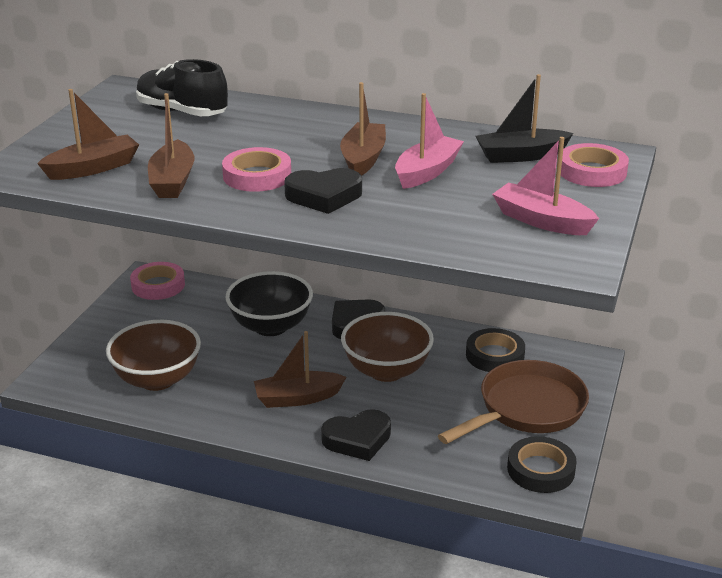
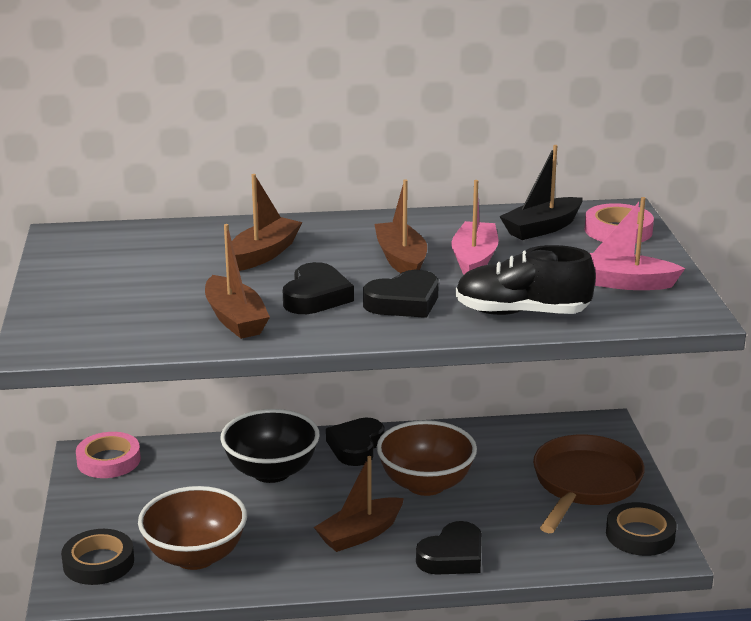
camera: 25 degrees left, 5 degrees down
brown boat [37,89,139,180] -> brown boat moved to [232,174,302,271]
black shoe [136,59,228,116] -> black shoe moved to [455,245,596,315]
pink tape [222,147,291,192] -> black heart [283,262,354,314]
black tape [466,328,525,372] -> black tape moved to [61,529,134,585]

